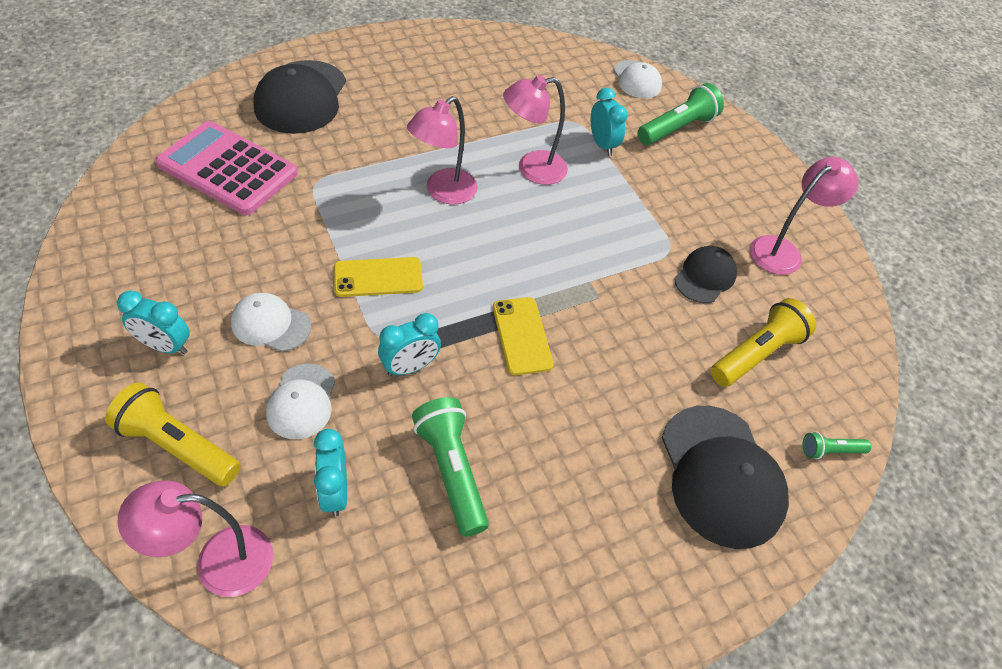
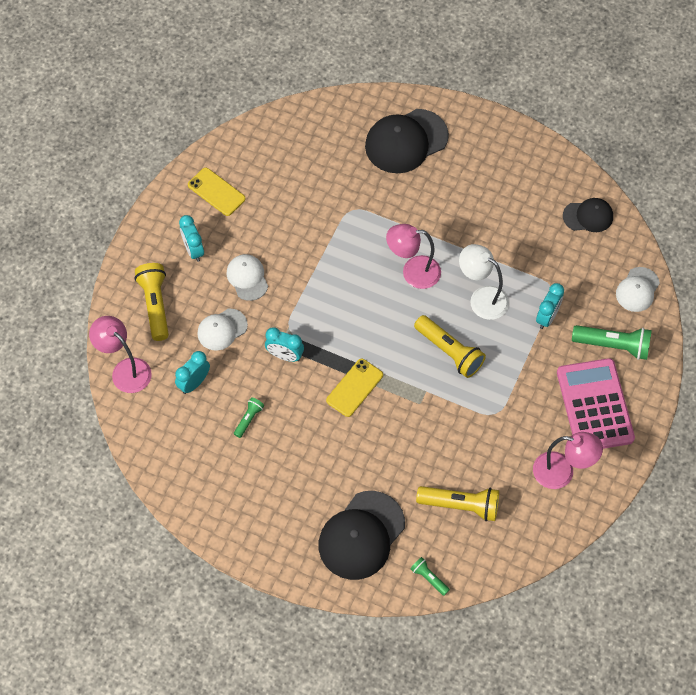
camera: 55 degrees right, 10 degrees up
pink calculator [155,121,298,215] -> pink calculator moved to [557,358,635,449]
yellow phone [334,257,423,297] -> yellow phone moved to [188,167,246,216]
green flashlight [412,397,489,537] -> green flashlight [234,397,264,438], size x0.52
pink lamp [503,75,568,185] -> white lamp [459,244,509,320]
black cap [674,246,737,303] -> black cap moved to [563,198,613,232]
none -> yellow flashlight [414,315,486,378]

